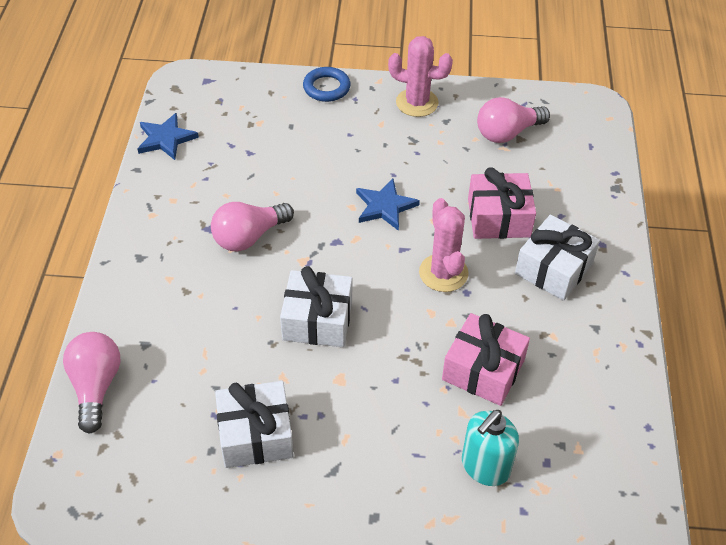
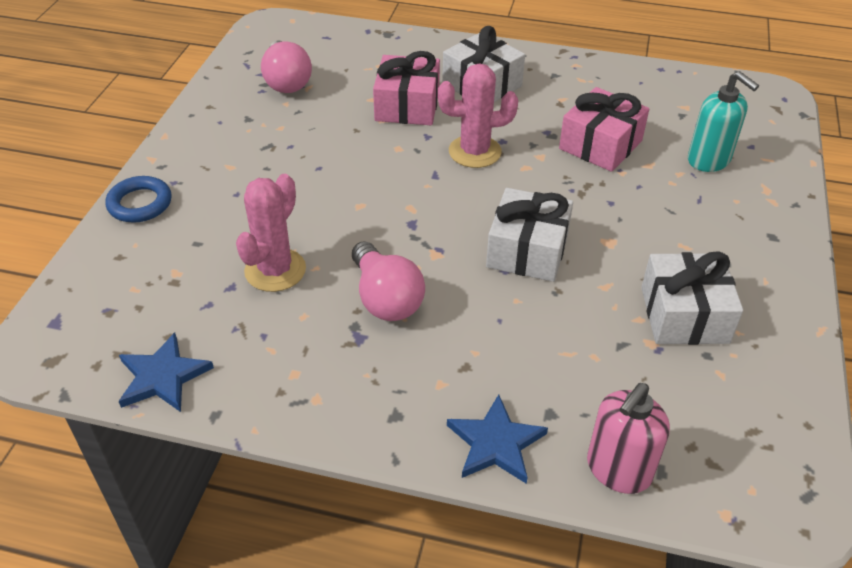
camera: 80 degrees left, 5 degrees down
pink light bulb [63,332,120,434] -> pink soap dispenser [587,383,670,494]
blue star [356,179,420,231] -> blue star moved to [447,394,548,484]
pink cactus [388,36,453,117] -> pink cactus moved to [236,174,306,292]

